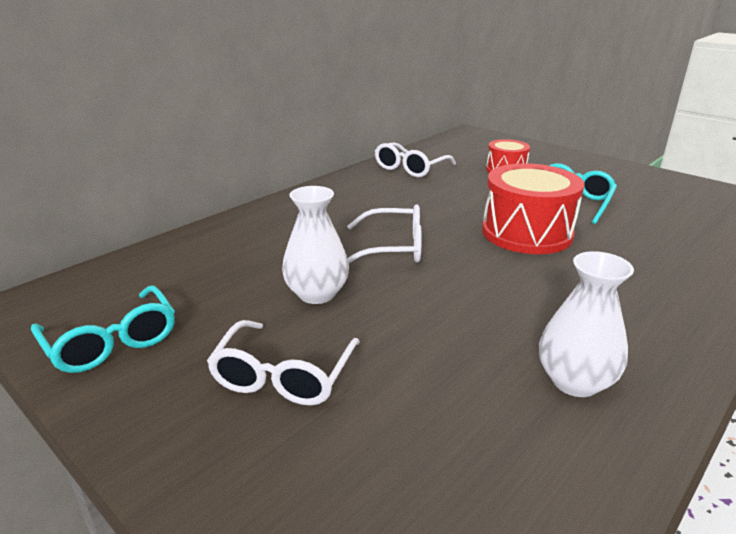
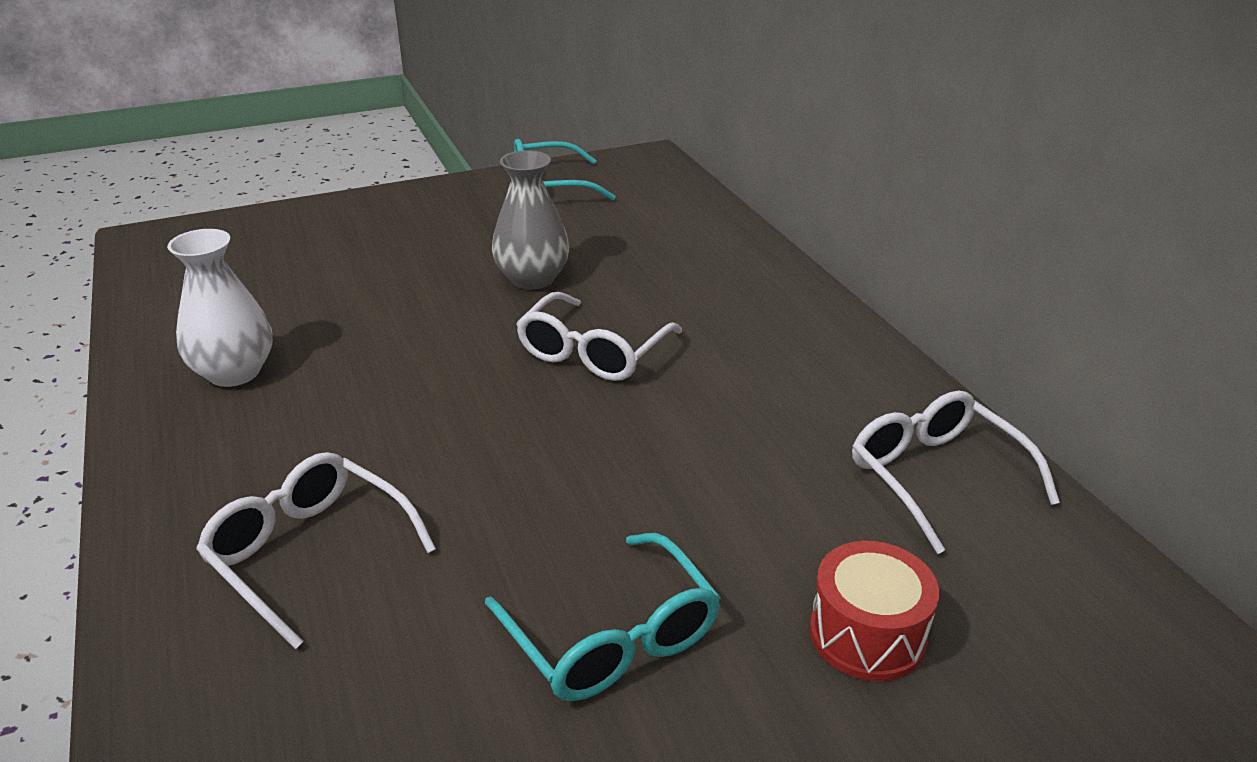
camera: 115 degrees right, 5 degrees up
white glasses [207,320,360,405] -> white glasses moved to [196,452,436,649]
white vase [282,186,349,304] -> grey vase [492,150,570,290]
red drum [482,163,585,254] -> none

